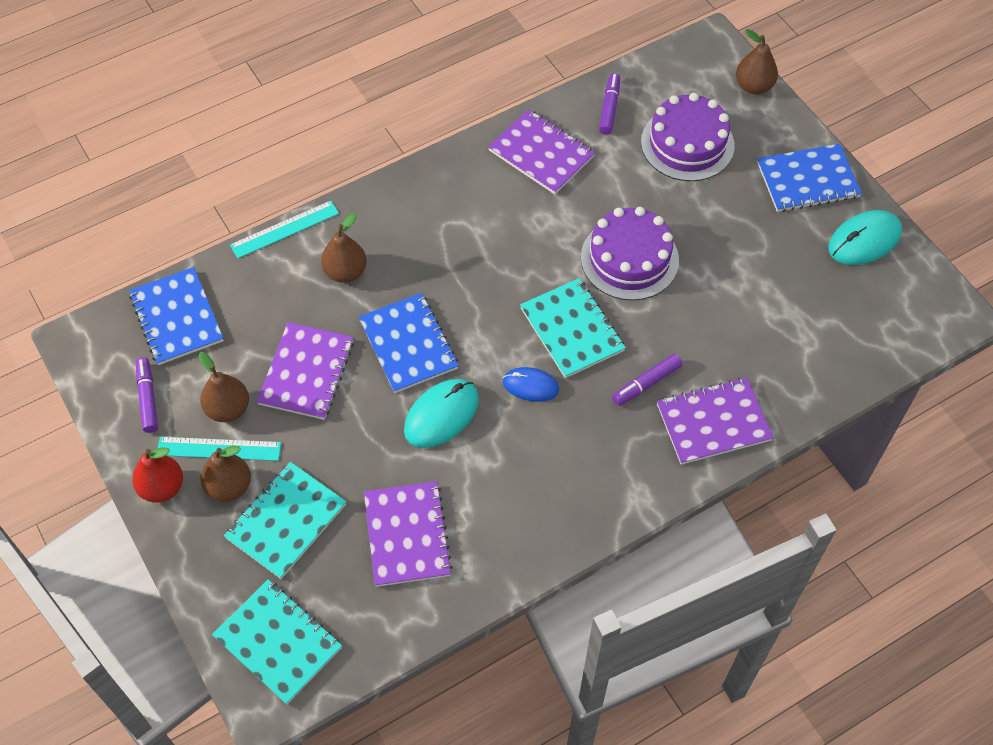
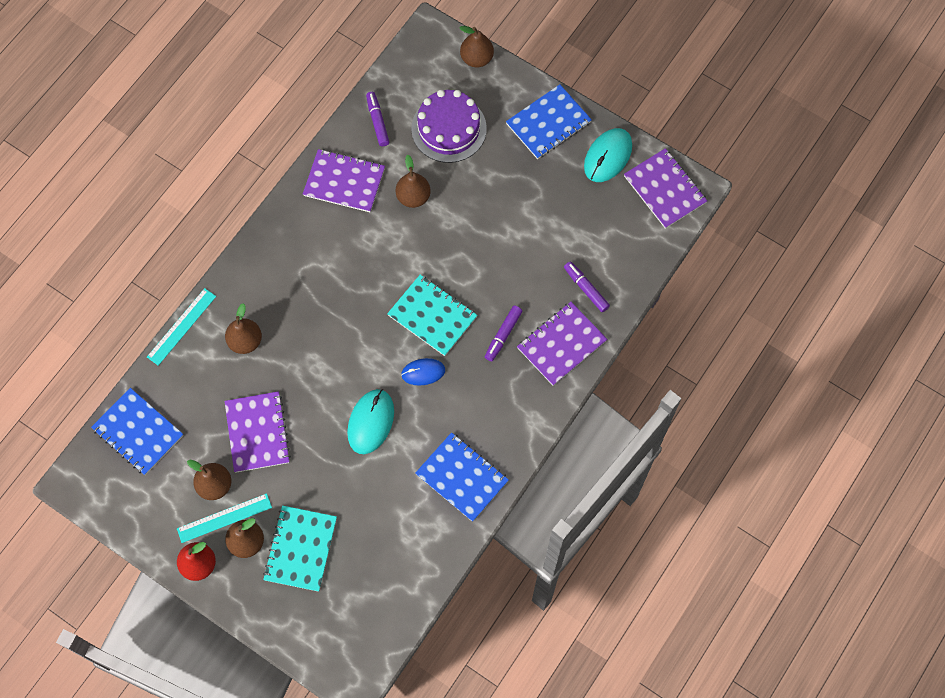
camera: 25 degrees left, 10 degrees up
purple marker [136,357,158,433] -> purple marker moved to [564,261,610,312]
turquoise notebook [212,579,342,704] -> none
blue notebook [359,293,459,393] -> blue notebook moved to [415,432,509,522]
purple notebook [364,481,452,587] -> purple notebook moved to [624,148,707,229]
purple cake [581,207,679,300] -> none
none -> brown pear [396,155,430,208]

